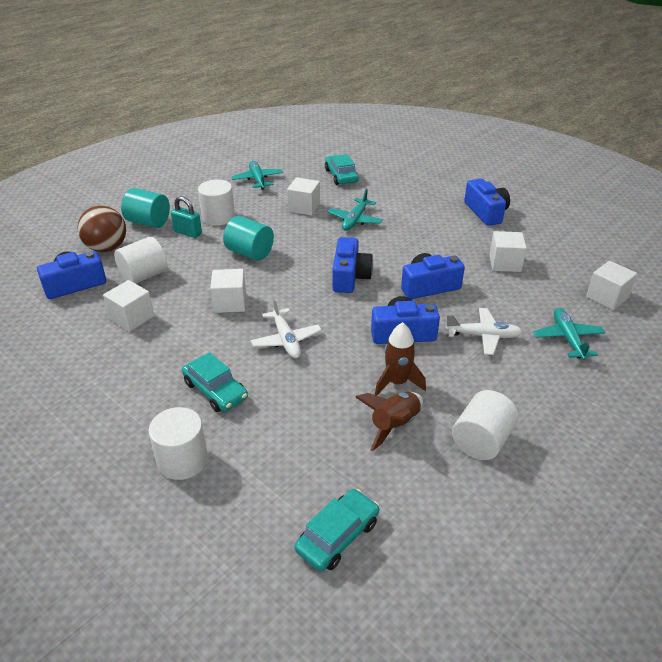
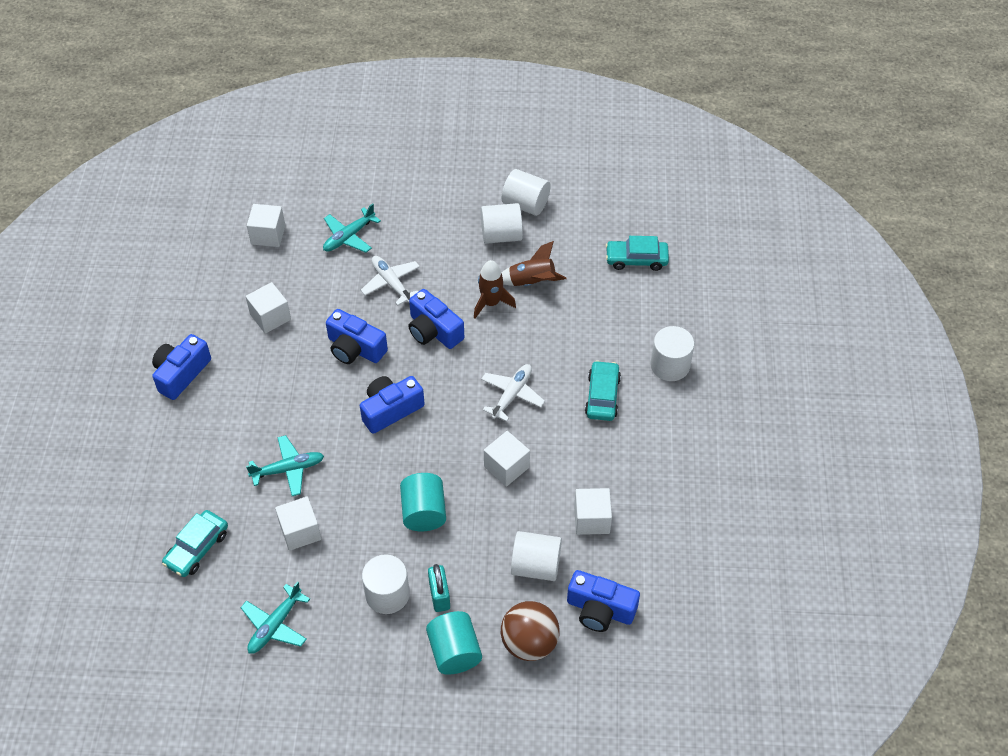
camera: 130 degrees left, 15 degrees up
none -> white cylinder [502,169,551,216]

